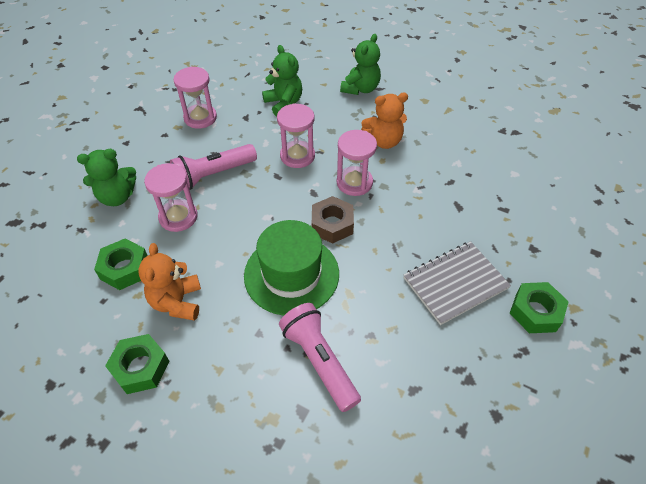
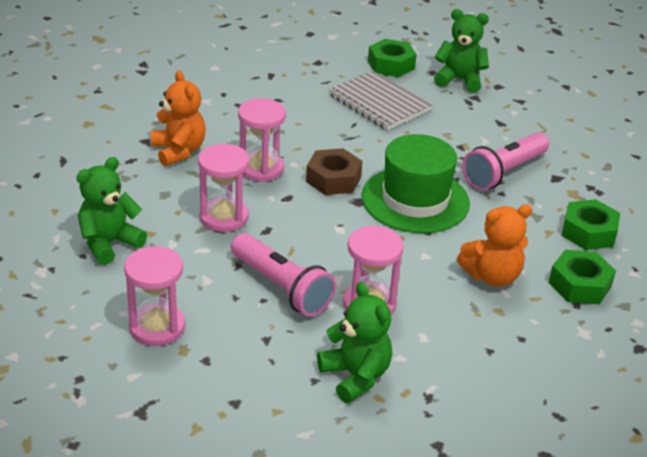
camera: 105 degrees left, 15 degrees down
green nut [94,239,148,290] -> green nut moved to [561,199,620,250]
green teddy bear [340,34,381,95] -> green teddy bear moved to [434,9,489,93]

